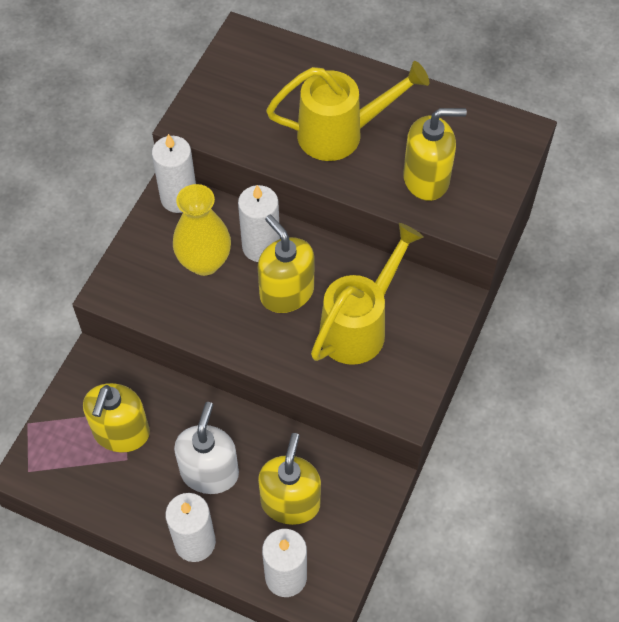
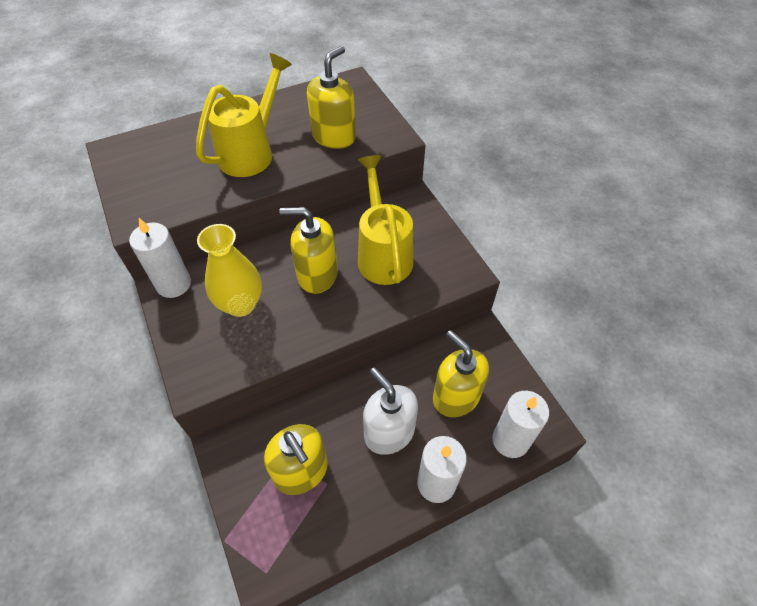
camera: 50 degrees left, 5 degrees down
white candle [238,185,280,262] -> none

